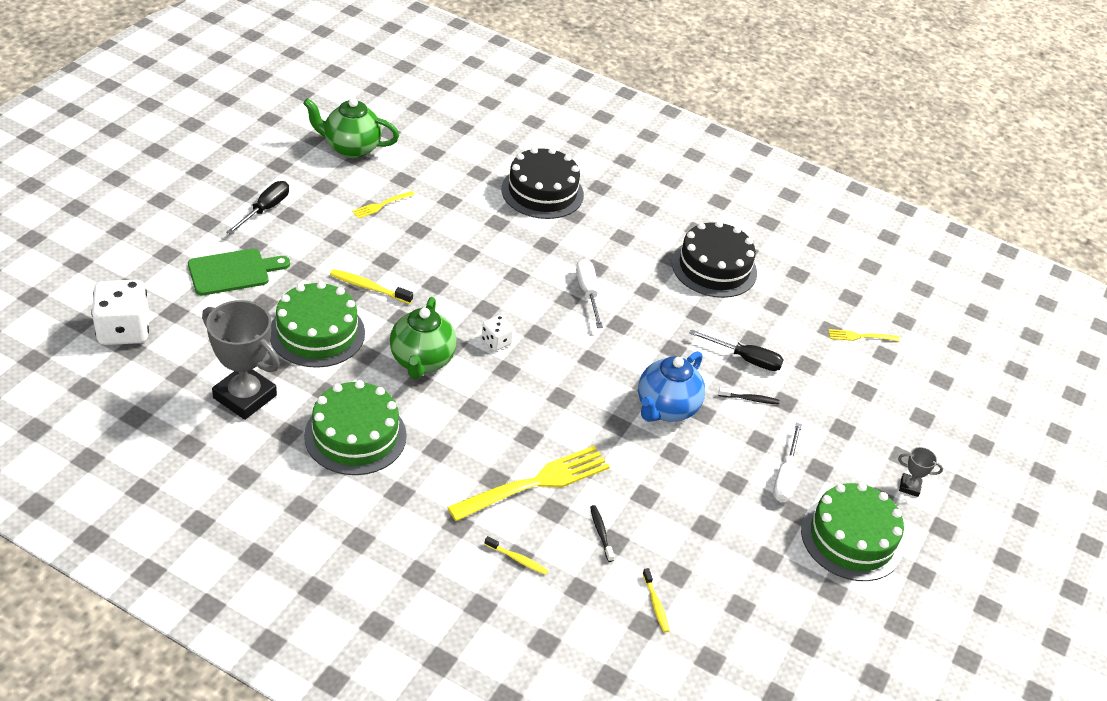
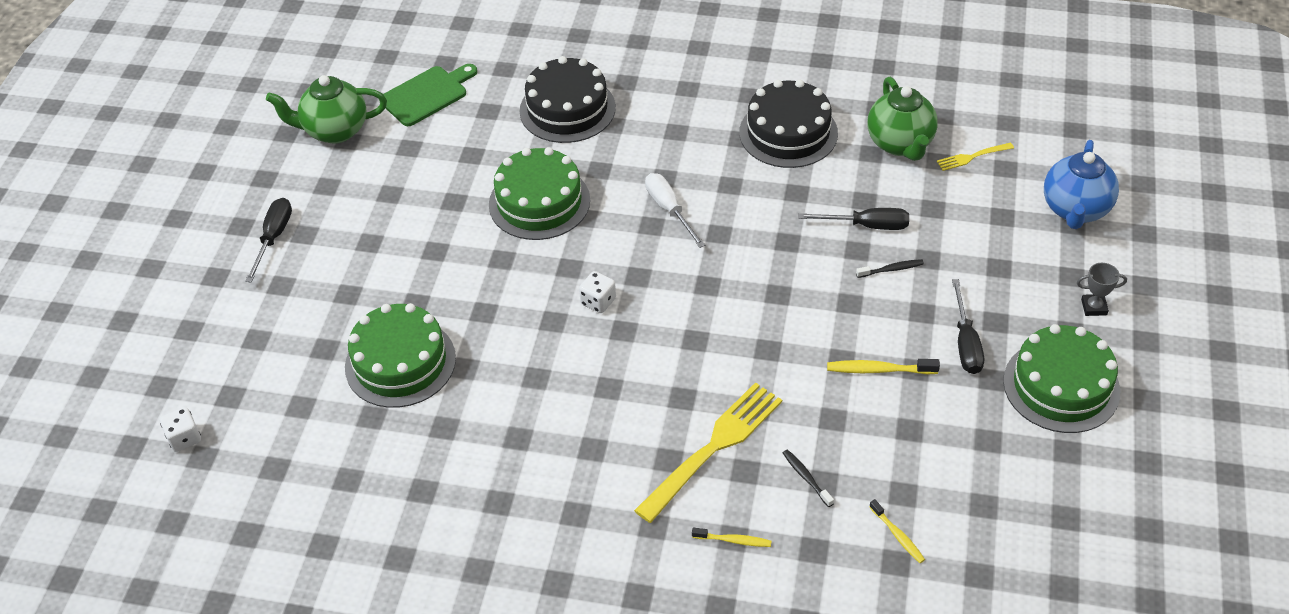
camera: 10 degrees left, 5 degrees up
white dice [91,280,149,345] -> white dice [160,407,201,452], size x0.52
green cutting board [188,249,290,295] -> green cutting board moved to [379,64,477,126]
grey trophy [202,300,280,420] -> none
green cake [304,380,407,475] -> green cake moved to [489,147,590,240]
yellow toothbrush [330,269,413,304] -> yellow toothbrush moved to [827,359,940,375]
yellow fork [352,191,415,219] -> none
green teapot [390,297,457,379] -> green teapot moved to [867,77,938,161]
blue teapot [638,351,705,422] -> blue teapot moved to [1044,140,1119,229]
white screwdriver [773,423,802,502] -> black screwdriver [952,279,984,374]

